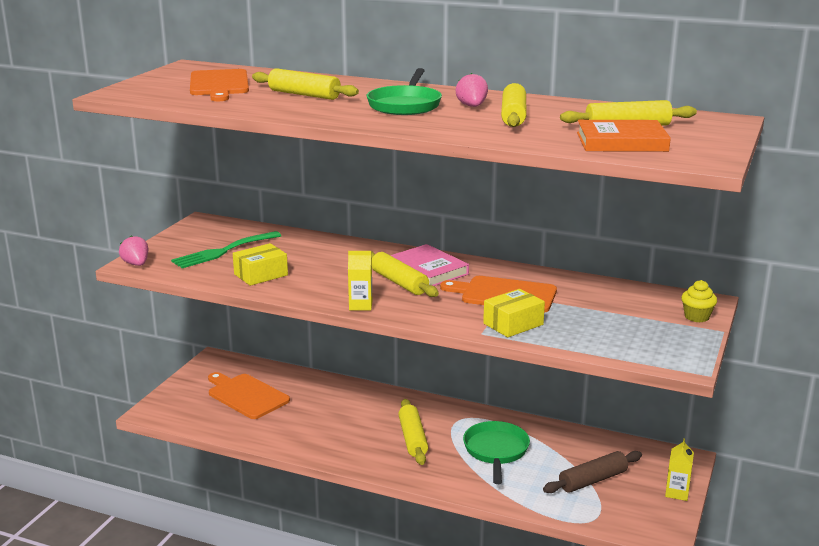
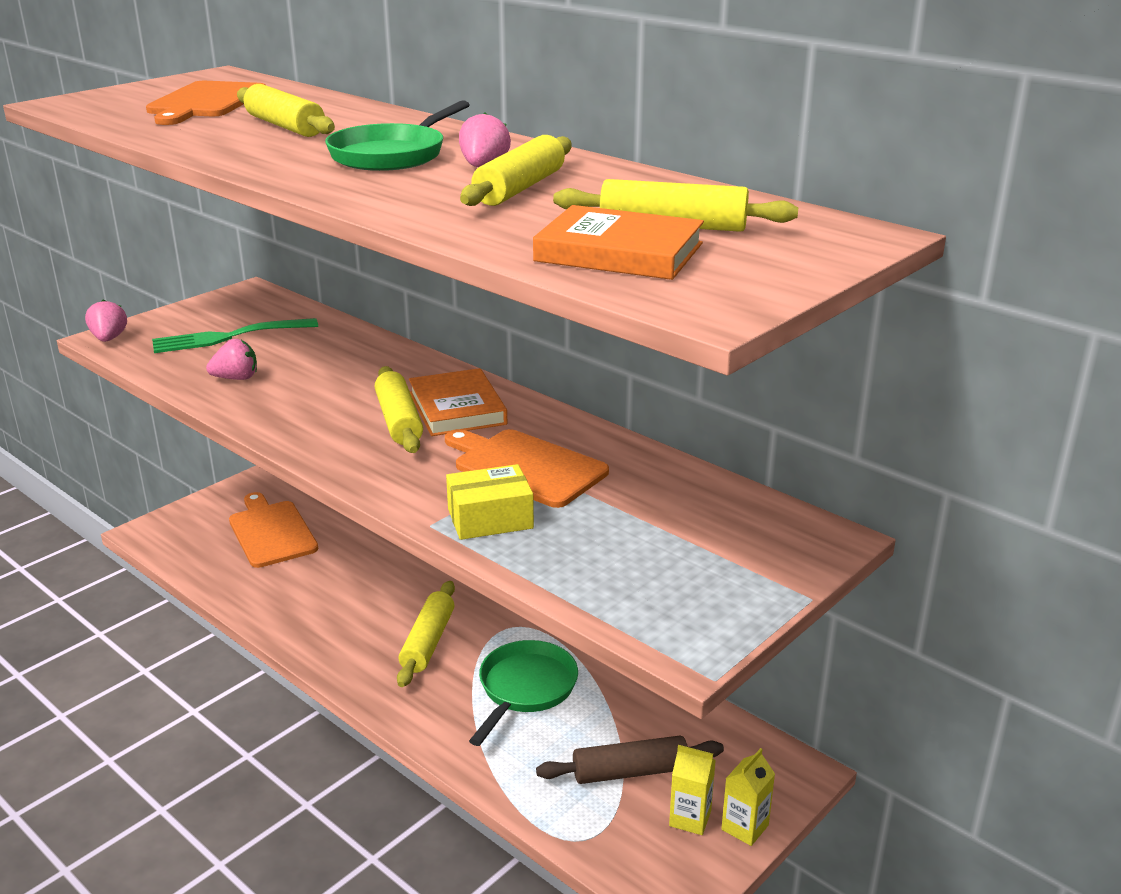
camera: 20 degrees right, 5 degrees up
yellow box [233,243,288,286] -> pink strawberry [206,339,257,380]
yellow carton [348,251,372,311] -> yellow carton moved to [669,745,716,835]
pink book [390,244,469,286] -> orange book [409,368,507,436]
yellow cupcake [681,280,717,322] -> none

